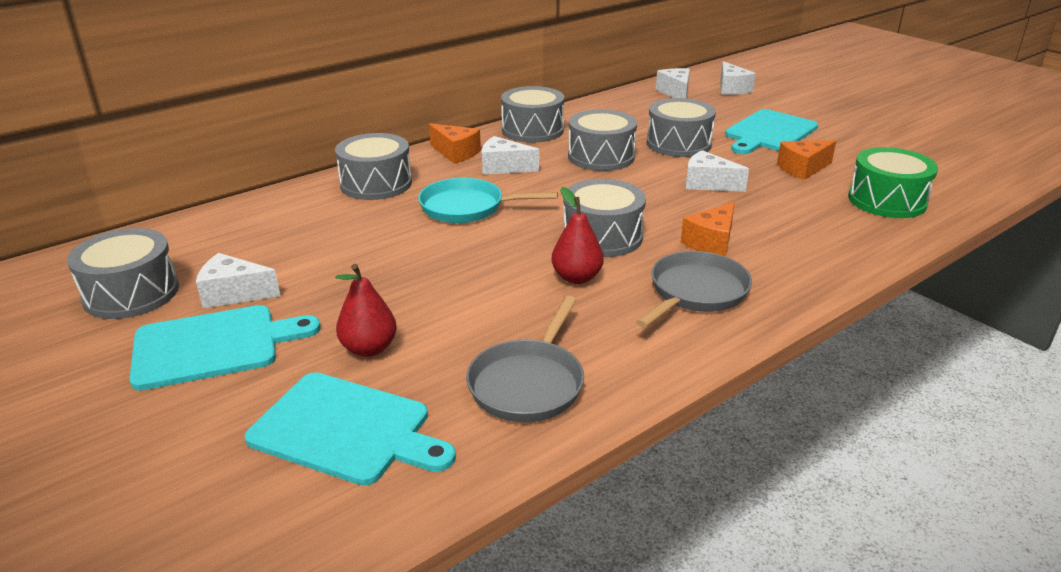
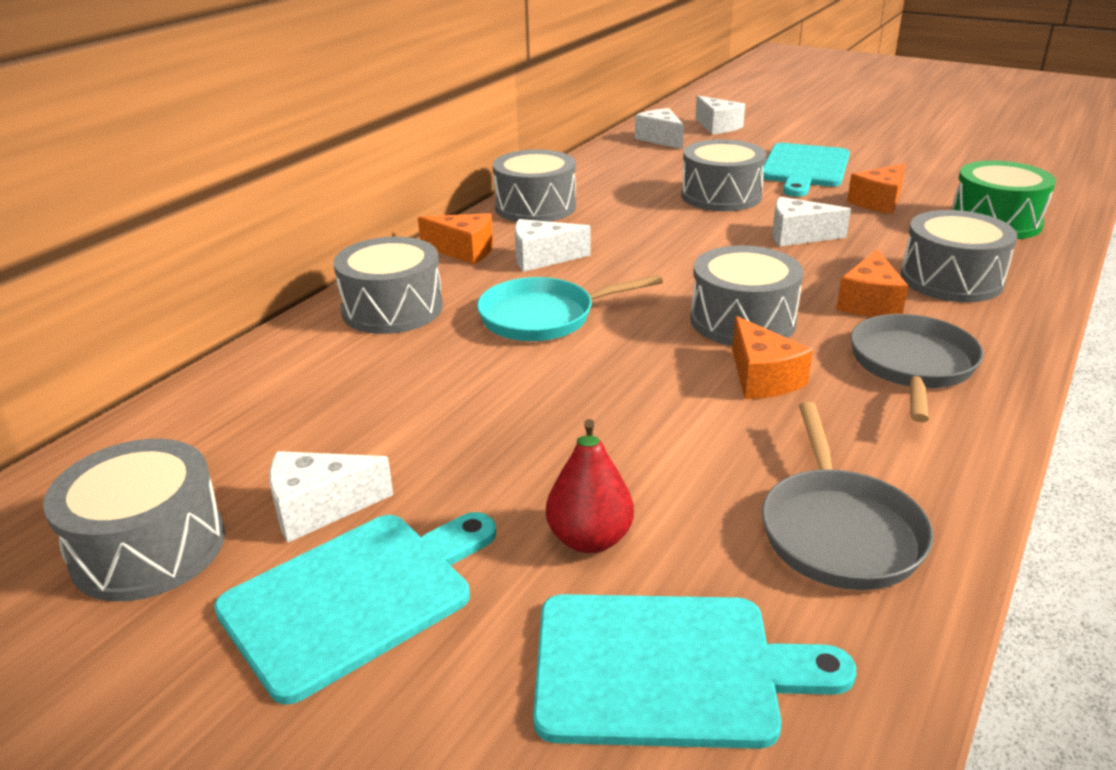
camera: 20 degrees left, 0 degrees up
red pear [552,187,604,284] -> orange cheese [732,316,813,399]
grey drum [568,109,637,171] -> grey drum moved to [900,210,1017,302]

